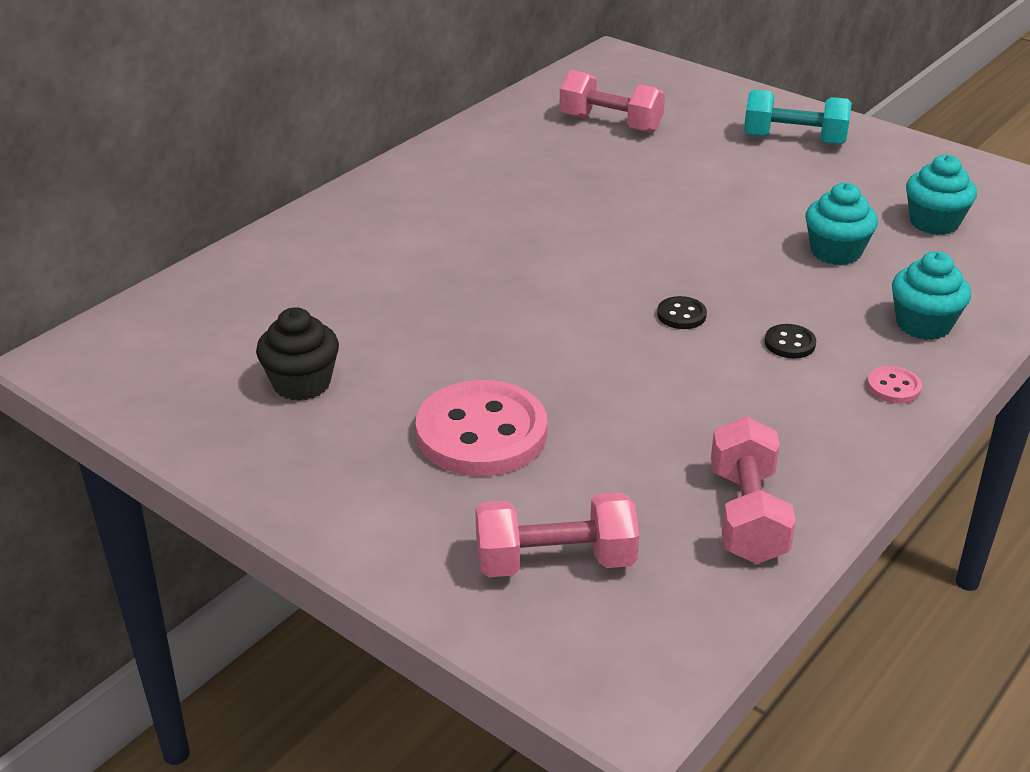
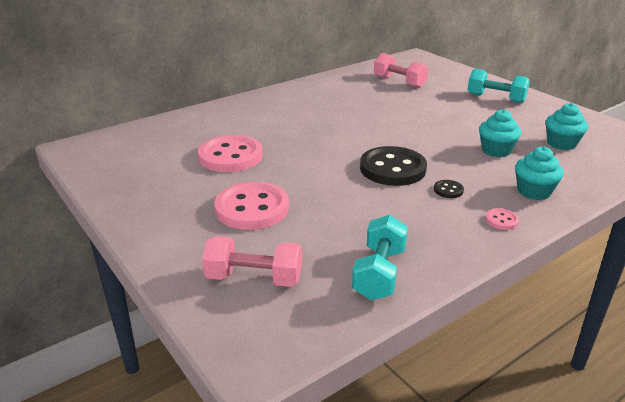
camera: 15 degrees right, 5 degrees down
black cupcake [256,307,339,401] -> none
black button [657,296,707,329] -> black button [360,146,427,186], size x2.38
pink dumbbell [711,416,796,564] -> turquoise dumbbell [352,215,408,300]
none -> pink button [198,135,262,172]

